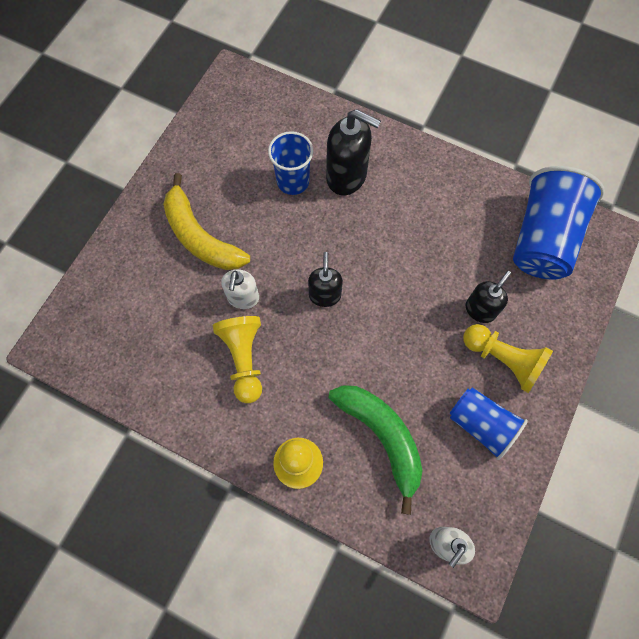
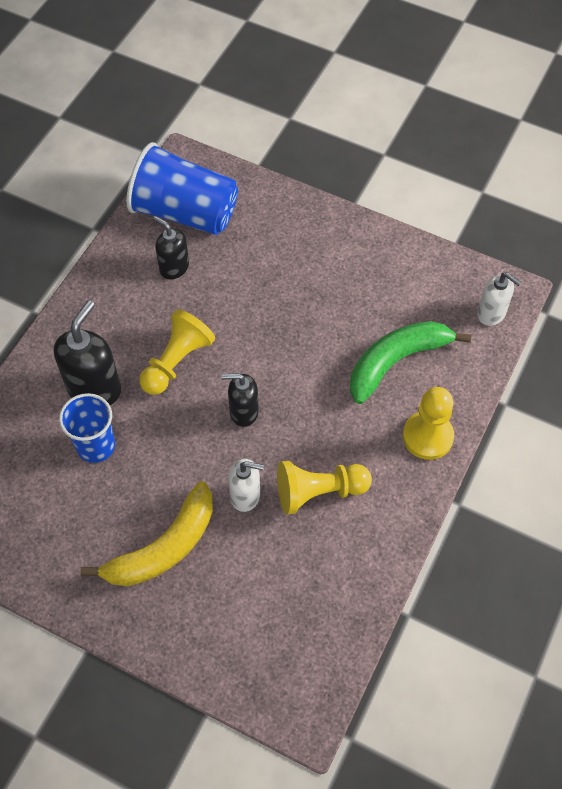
camera: 90 degrees left, 10 degrees down
blue cup [449,387,528,460] -> none
yellow pawn [463,324,553,393] -> yellow pawn moved to [139,309,215,395]
black soap dispenser [466,271,511,323] -> black soap dispenser moved to [153,216,189,279]

